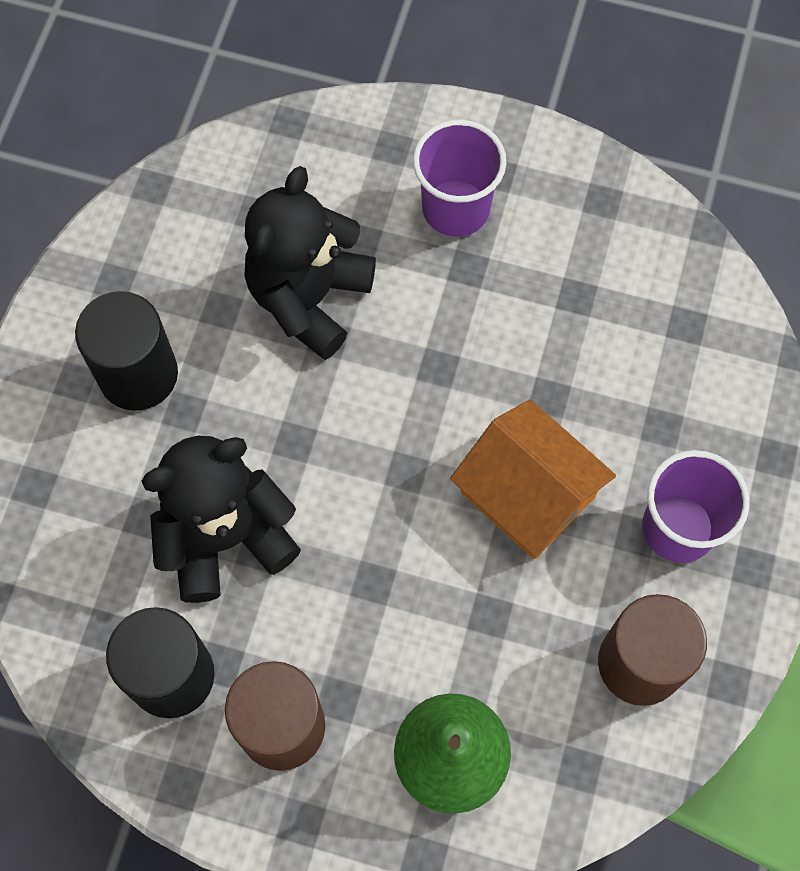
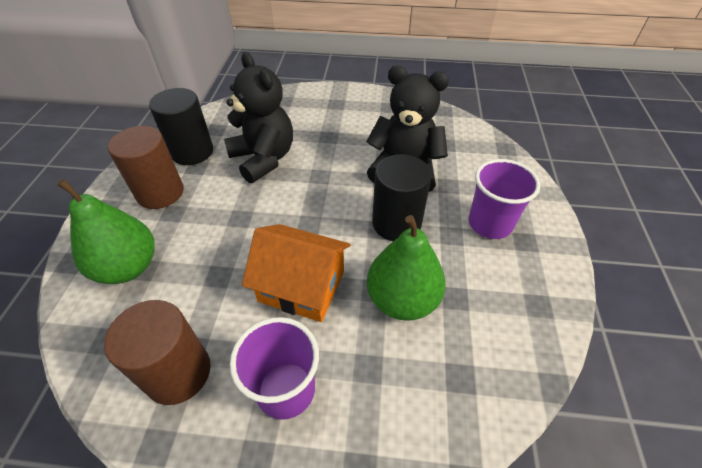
camera: 80 degrees right, 20 degrees down
black cylinder [75,291,178,411] -> black cylinder moved to [372,154,431,241]
orange house [450,399,616,559] -> orange house turned 75 degrees clockwise [242,224,350,322]
none -> green pear [367,215,446,321]

